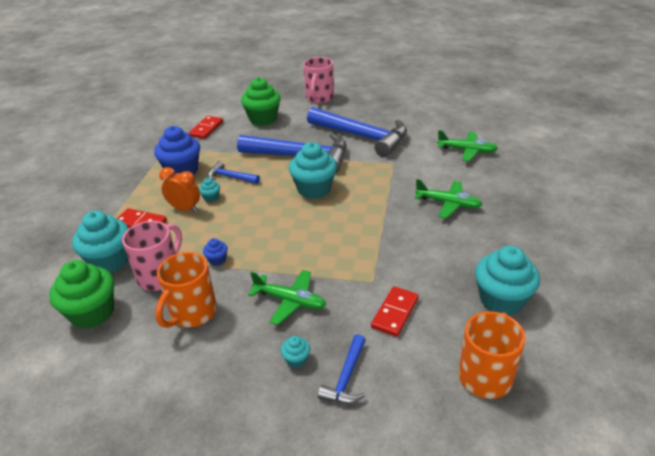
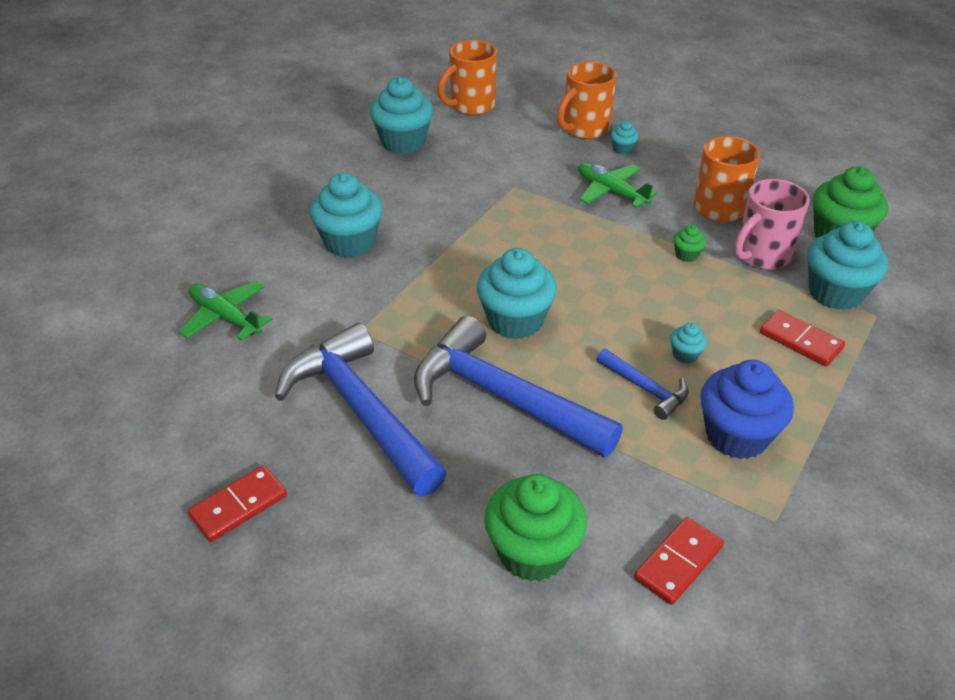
camera: 160 degrees left, 5 degrees up
orange clock [159,167,200,213] -> none
blue cupcake [203,238,228,266] -> green cupcake [673,225,706,262]
pink mug [303,57,334,103] -> none
blue hammer [318,334,366,404] -> orange mug [557,62,617,139]
red domino [371,286,419,337] -> red domino moved to [188,465,287,542]
green plane [415,179,483,219] -> turquoise cupcake [310,173,383,258]

